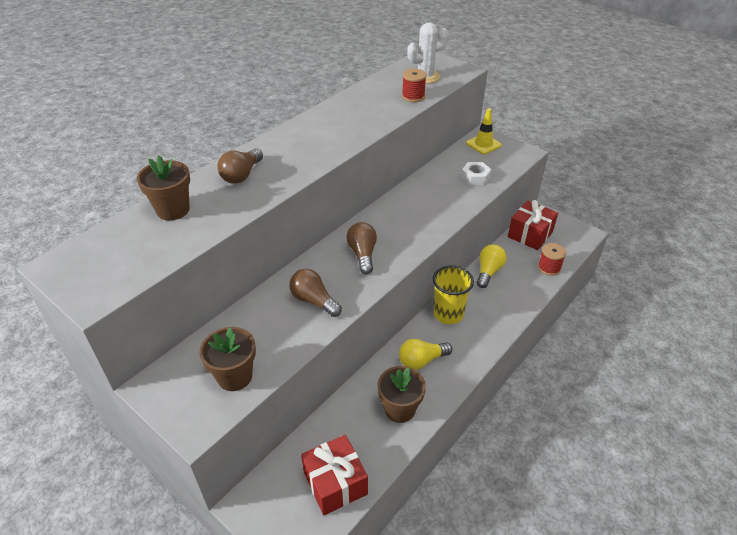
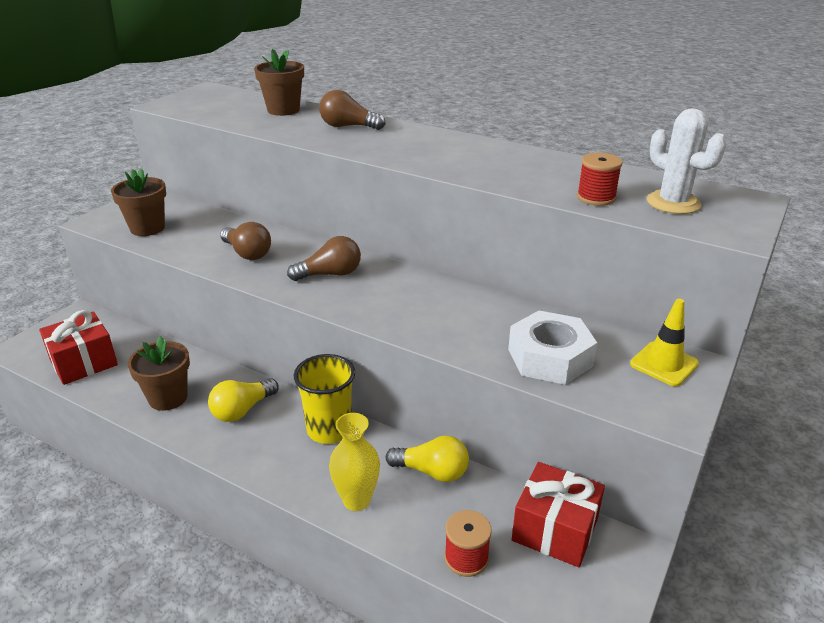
camera: 80 degrees right, 10 degrees down
brown light bulb [289,269,342,317] -> brown light bulb turned 105 degrees clockwise [220,222,271,260]
yellow light bulb [399,339,452,370] -> yellow light bulb turned 105 degrees counterclockwise [208,378,279,422]
white nut [461,162,491,185] -> white nut [508,311,597,385], size x1.63
none -> yellow vase [329,413,380,511]

